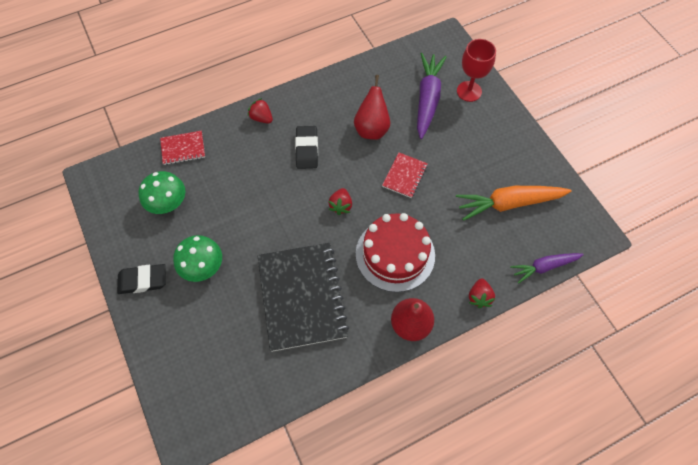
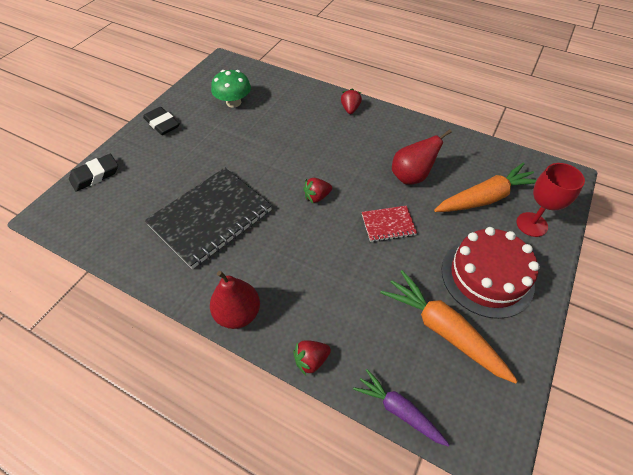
camera: 55 degrees right, 10 degrees down
red notebook [160,131,205,165] -> none
green mushroom [173,235,222,282] -> none
black eraser [295,126,318,169] -> black eraser moved to [69,154,118,191]
red cake [356,213,435,292] -> red cake moved to [442,227,540,319]
purple carrot [417,53,446,139] -> orange carrot [434,162,537,212]

